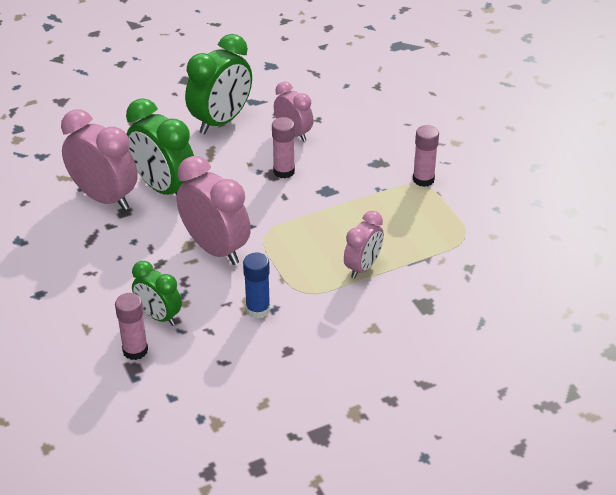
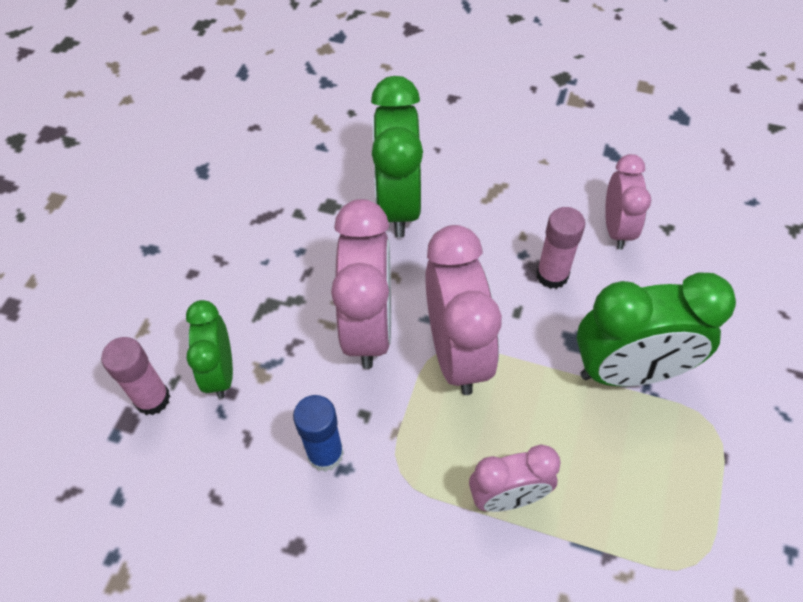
camera: 45 degrees right, 15 degrees up
pink clock [61,109,138,210] -> pink clock moved to [425,225,502,395]
green clock [185,34,252,134] -> green clock moved to [576,273,736,386]
pink glue stick [413,125,439,187] -> none

